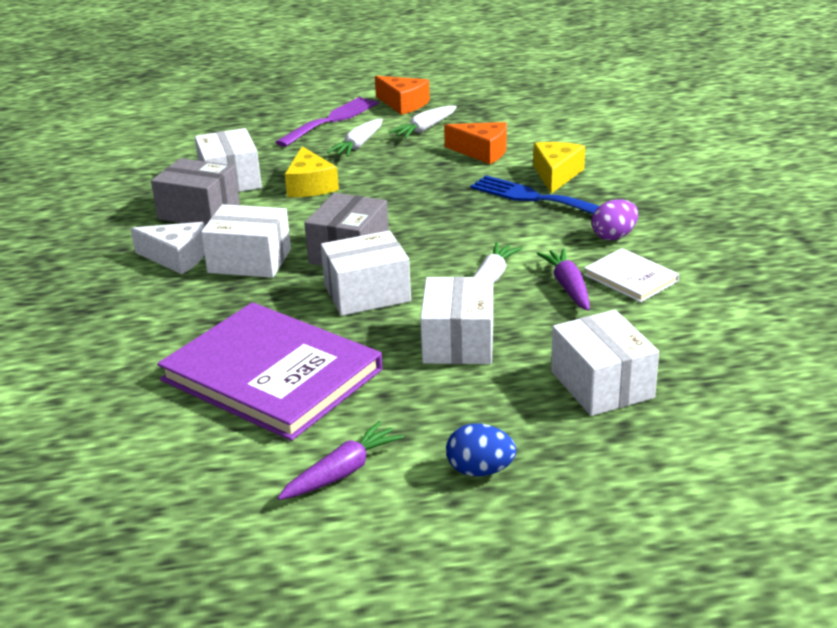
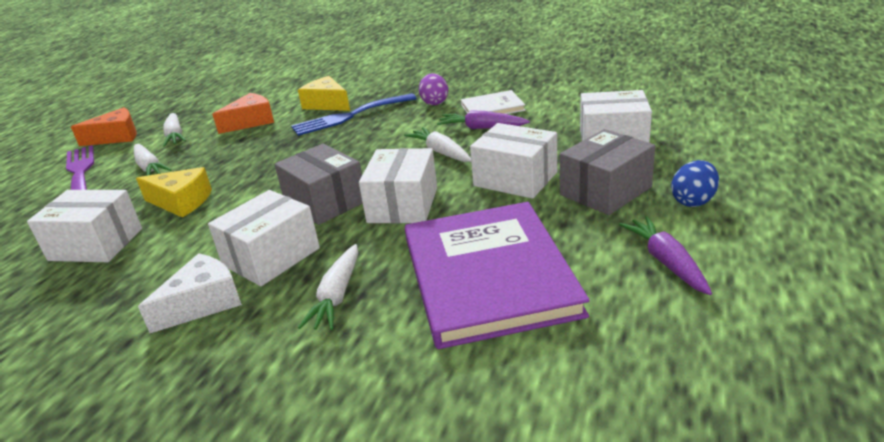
camera: 60 degrees left, 0 degrees up
grey box [151,158,240,226] -> grey box moved to [560,129,655,215]
purple book [157,302,383,441] -> purple book turned 75 degrees counterclockwise [405,202,590,349]
none -> white carrot [298,244,358,330]

